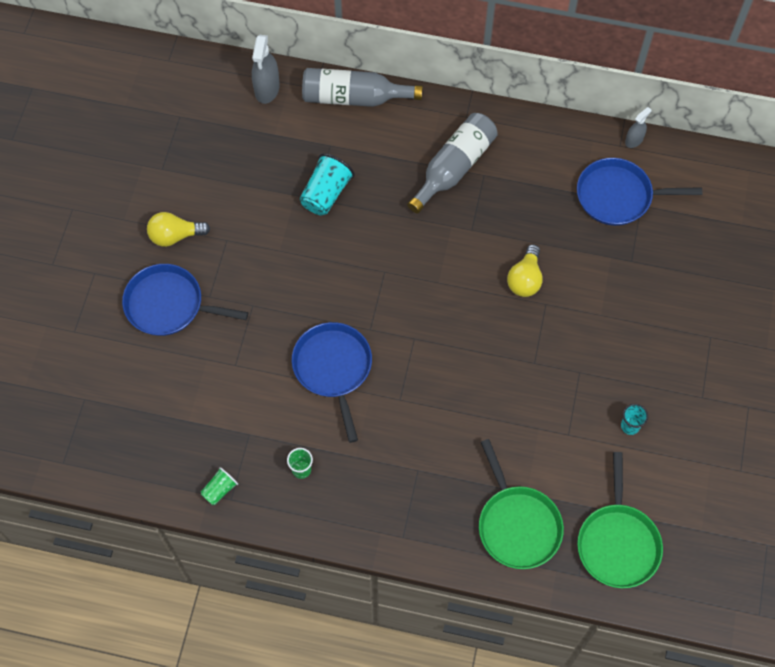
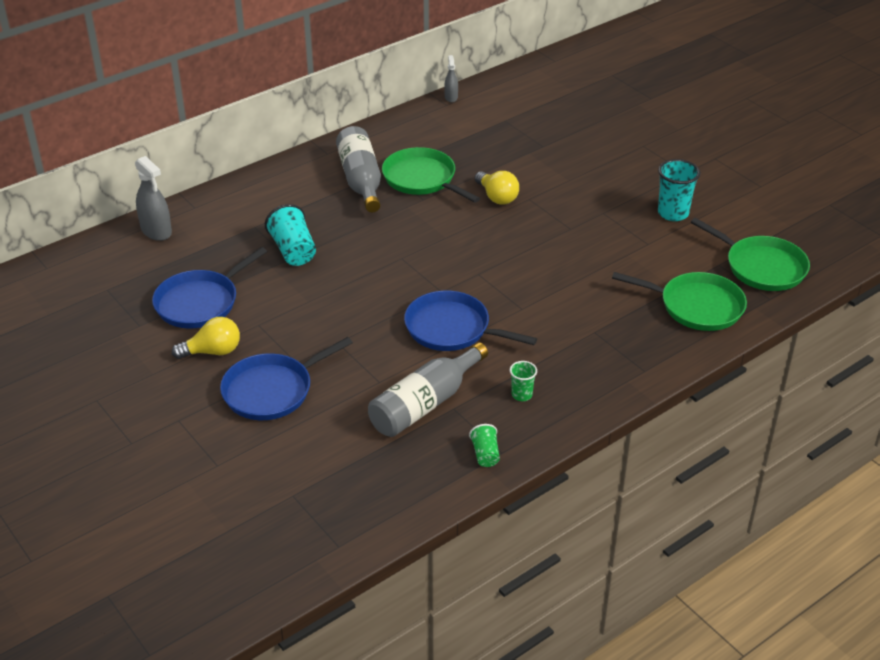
camera: 50 degrees left, 25 degrees down
yellow light bulb [147,212,210,247] -> yellow light bulb turned 135 degrees counterclockwise [172,317,240,359]
grey bottle [302,68,423,107] -> grey bottle moved to [368,342,488,437]
blue pan [577,158,702,226] -> blue pan moved to [152,247,267,329]
turquoise cup [621,404,648,435] -> turquoise cup [658,159,700,221], size x1.75
none -> green pan [382,147,480,203]

